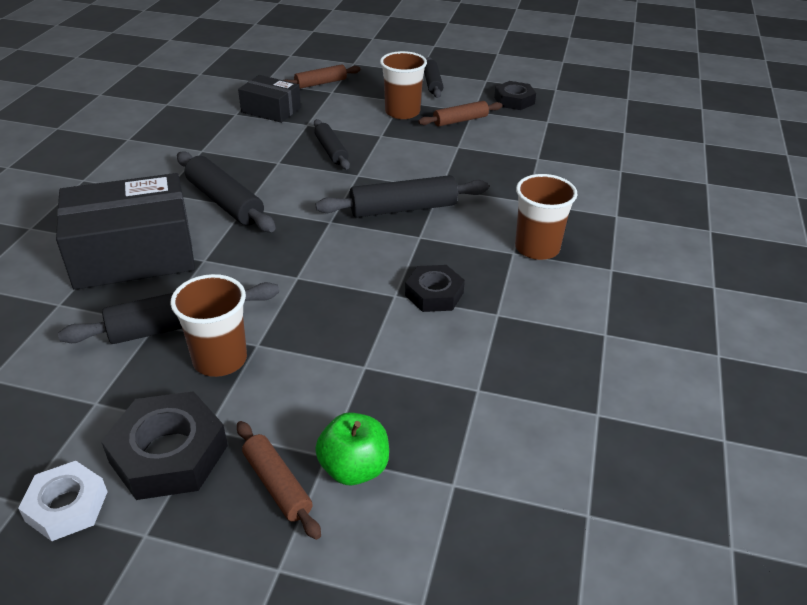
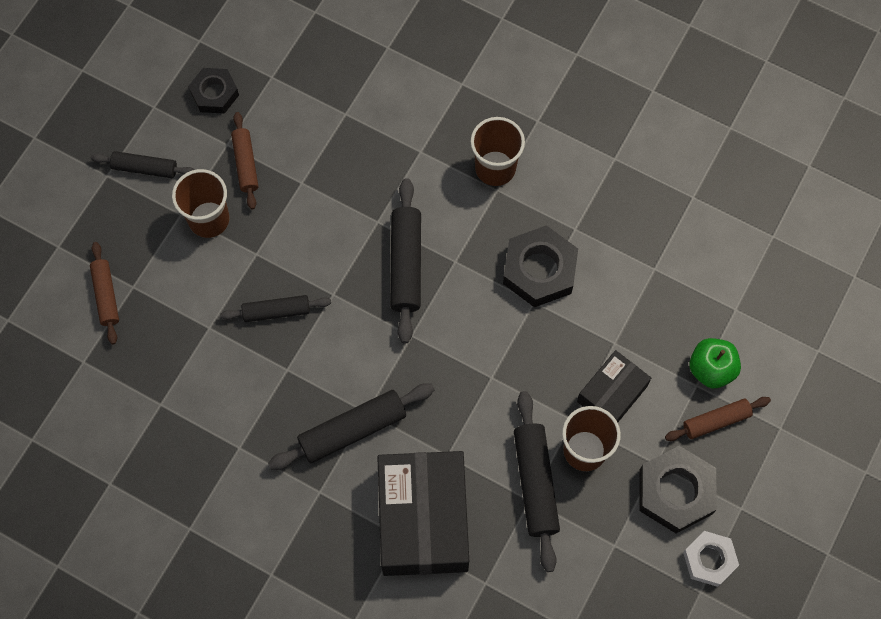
camera: 75 degrees left, 30 degrees up
black box [238,75,301,123] -> black box moved to [577,350,651,423]
black nut [405,265,465,312] -> black nut [503,225,578,307], size x1.56

